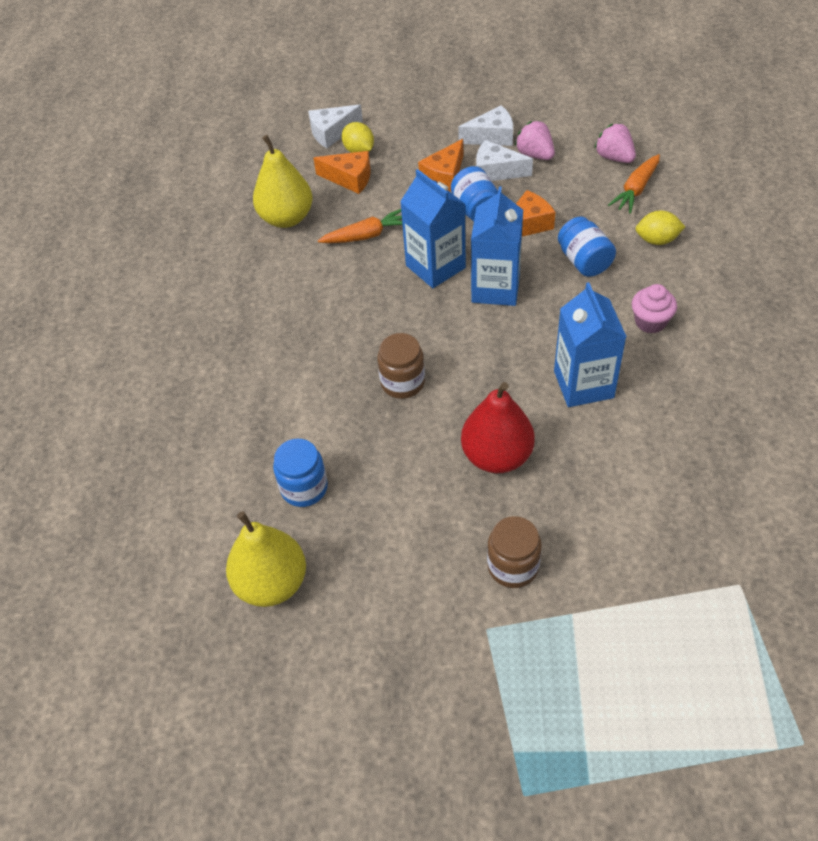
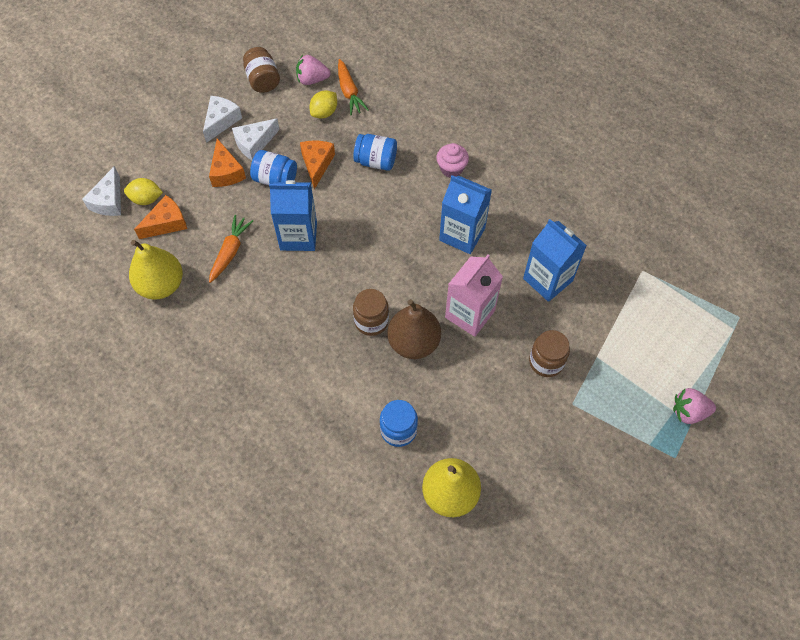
camera: 55 degrees left, 10 degrees up
red pear [461,382,535,473] -> pink carton [445,254,503,337]
blue carton [471,186,523,306] -> blue carton moved to [523,219,587,302]
pink strawberry [515,120,555,160] -> pink strawberry moved to [673,388,716,424]
yellow lemon [636,210,685,245] -> yellow lemon moved to [310,90,337,118]
none -> brown jar [243,47,280,93]
none -> brown pear [387,299,441,359]

